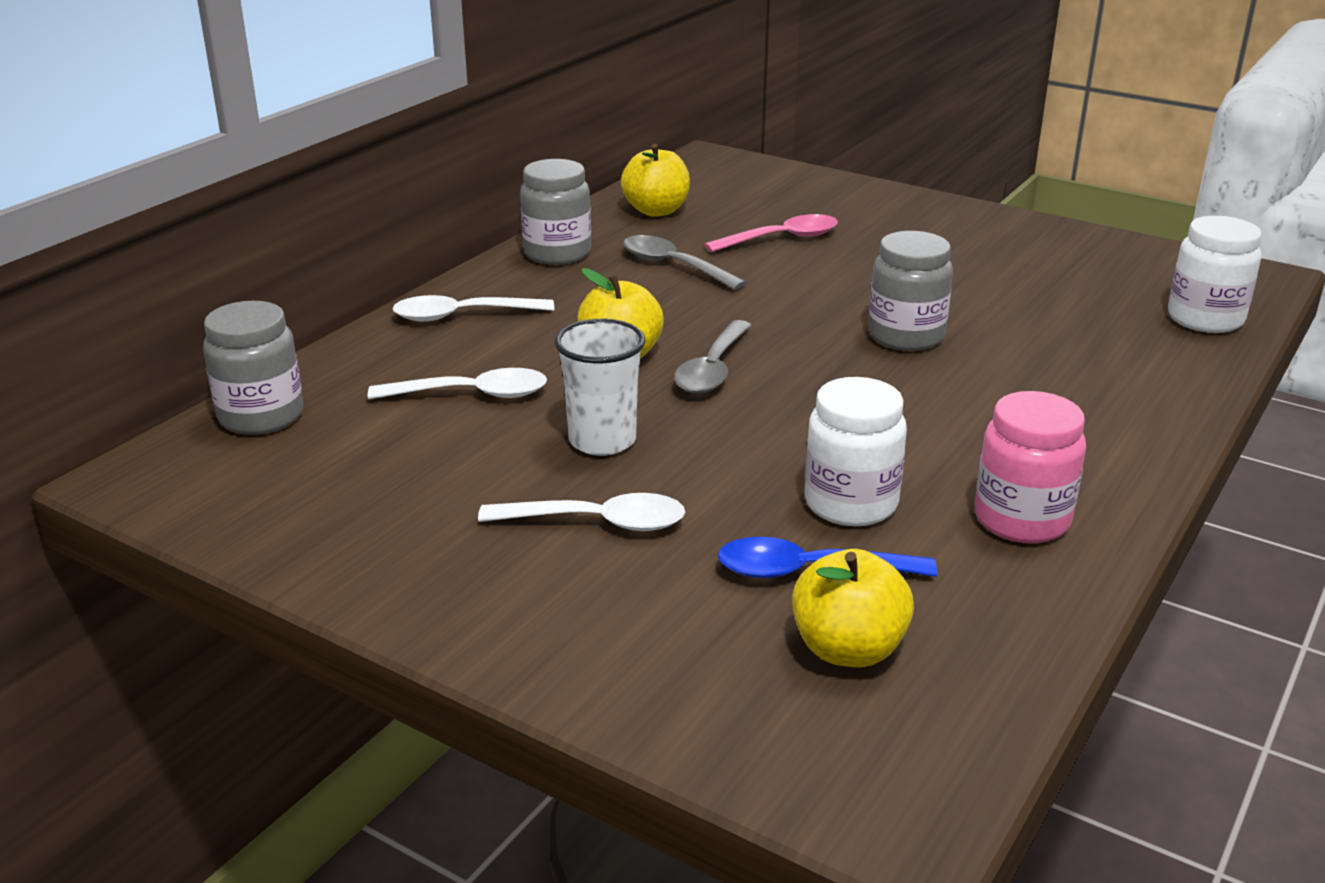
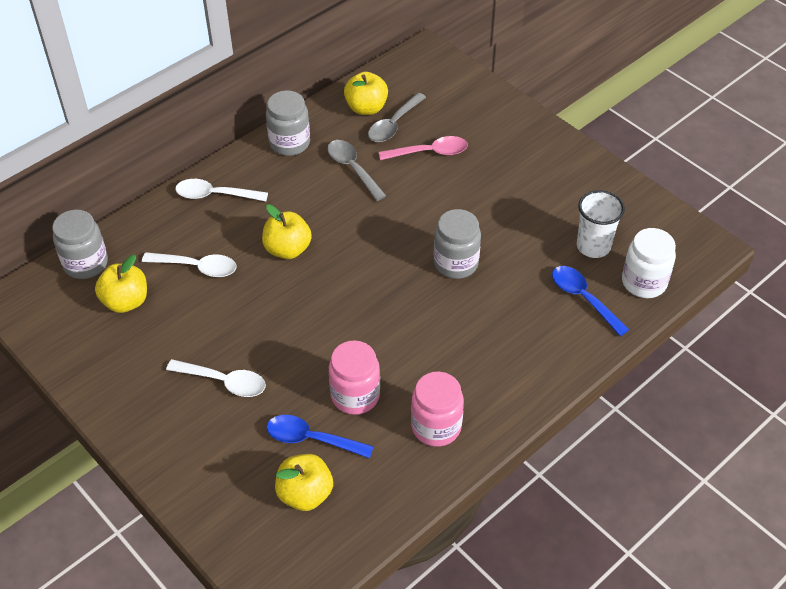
camera: 15 degrees right, 20 degrees up
white cup [554,319,645,456] -> white cup moved to [577,190,625,258]
grey spoon [674,320,752,393] -> grey spoon moved to [368,93,426,142]
white jar [805,377,907,526] -> pink jar [329,341,380,415]
none -> yellow apple [95,255,147,313]
none -> blue spoon [552,266,629,336]

